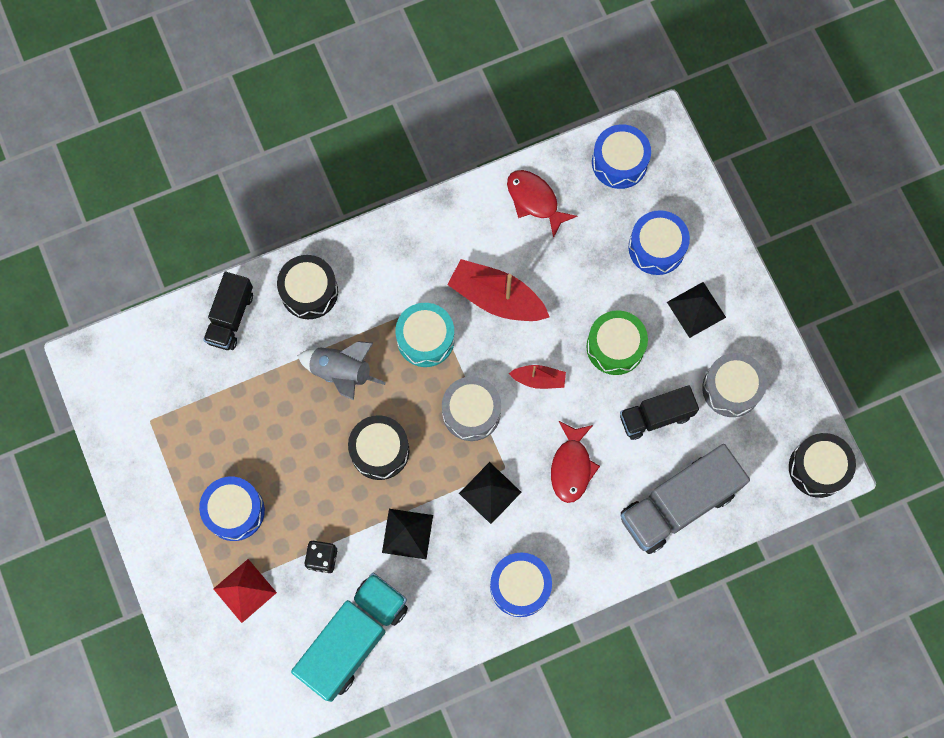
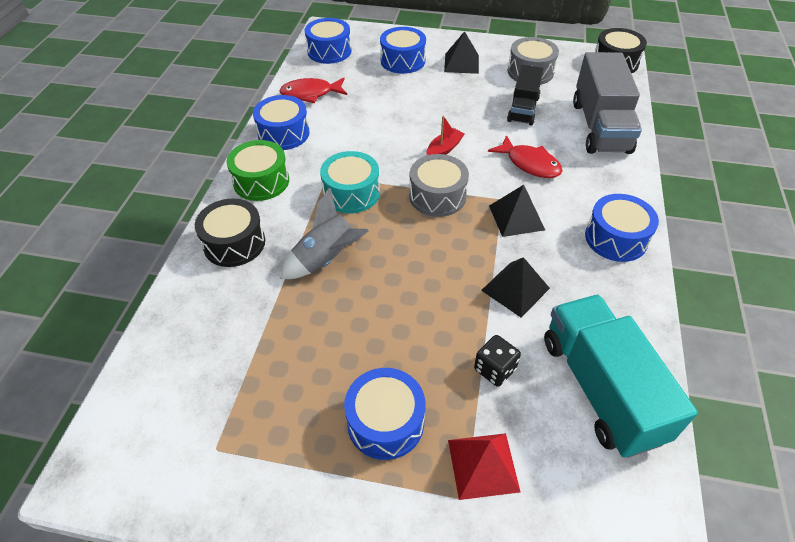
camera: 55 degrees left, 25 degrees down
black truck [203,272,253,350] -> none
black drum [348,415,409,480] -> none
red boat [447,259,549,321] -> none
green drum [586,310,648,375] -> green drum moved to [227,140,289,201]
none -> blue drum [253,95,310,150]

